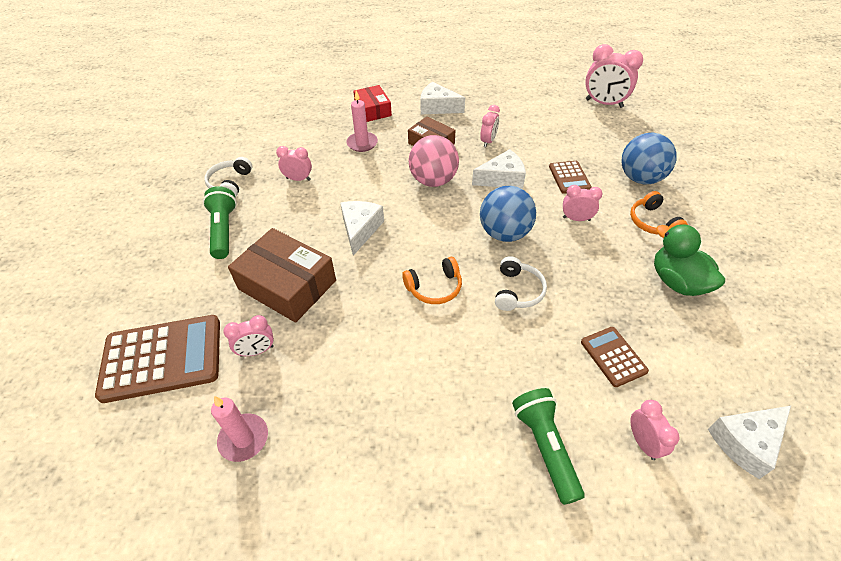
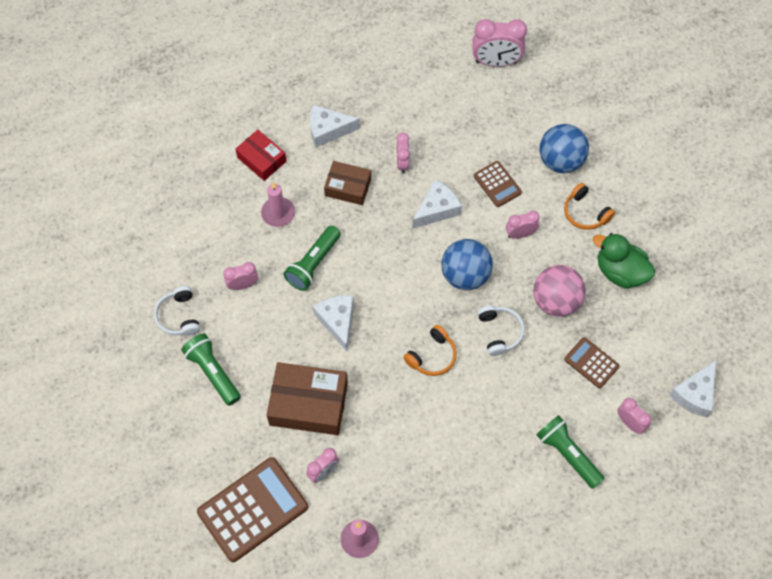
camera: 25 degrees left, 15 degrees up
pink ball [408,135,459,187] -> pink ball moved to [533,265,586,317]
none -> green flashlight [283,226,341,291]

